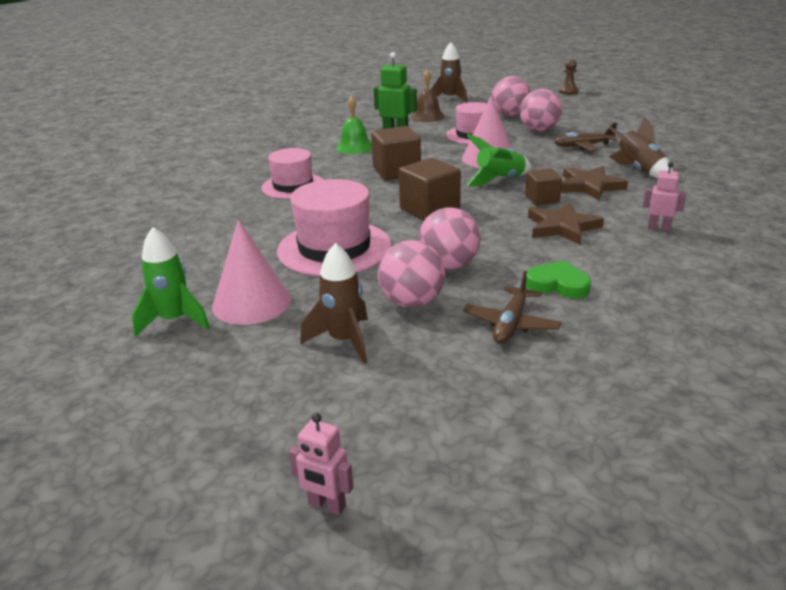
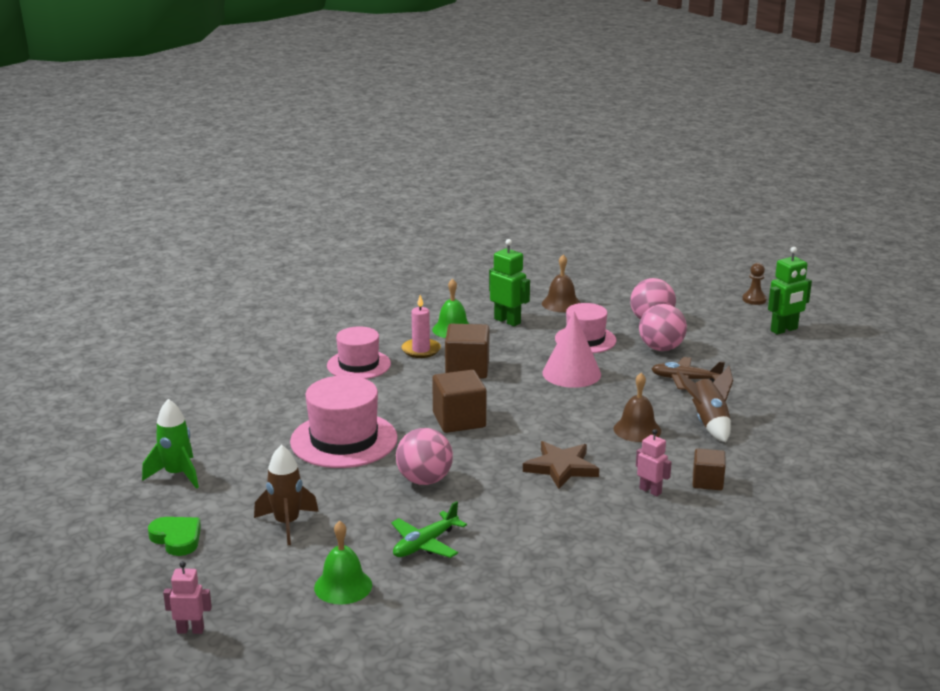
camera: 20 degrees right, 5 degrees down
pink cone [212,220,291,325] -> none
pink robot [289,413,353,515] -> pink robot turned 135 degrees clockwise [163,561,212,634]
pink ball [378,240,445,308] -> none
brown rocket [431,42,467,103] -> none
brown plane [463,271,561,344] -> green plane [391,501,467,558]
green rocket [466,134,532,186] -> none
brown cube [525,168,562,205] -> brown cube moved to [693,448,726,490]
green heart [526,260,591,298] -> green heart moved to [148,517,201,556]
brown star [561,166,628,200] -> brown bell [613,373,661,442]
none -> green bell [314,521,372,605]
none -> pink candle [401,295,441,358]
none -> green robot [768,247,812,335]

